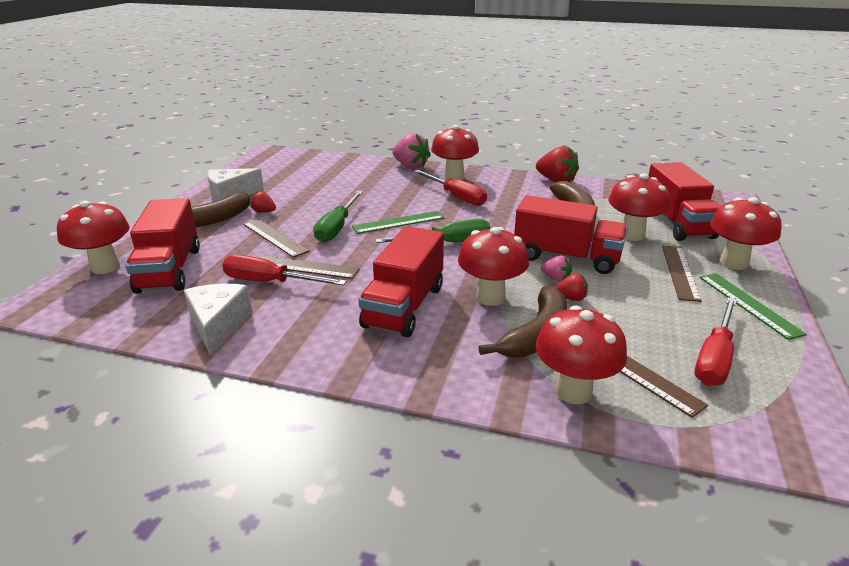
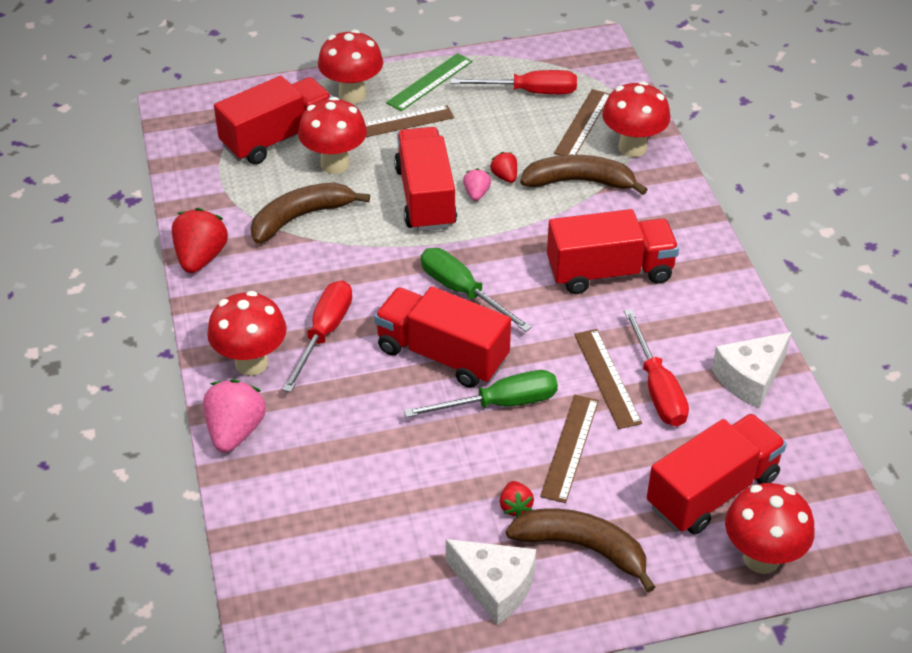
camera: 120 degrees left, 15 degrees up
green ruler [352,211,444,234] -> red truck [374,286,511,388]
red mushroom [458,227,529,306] -> none

